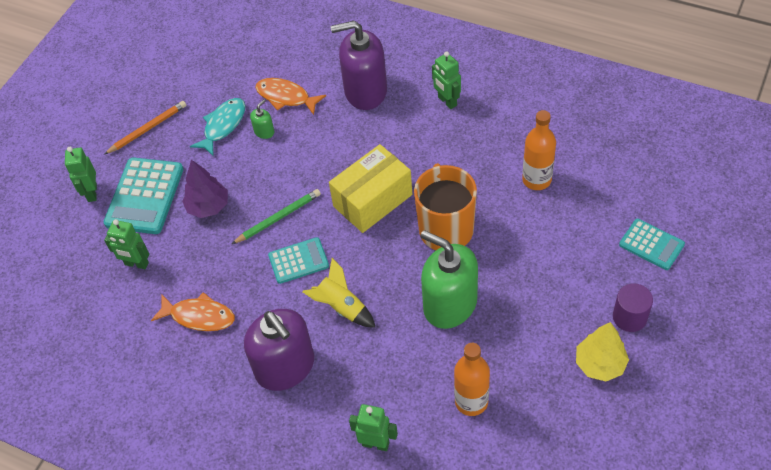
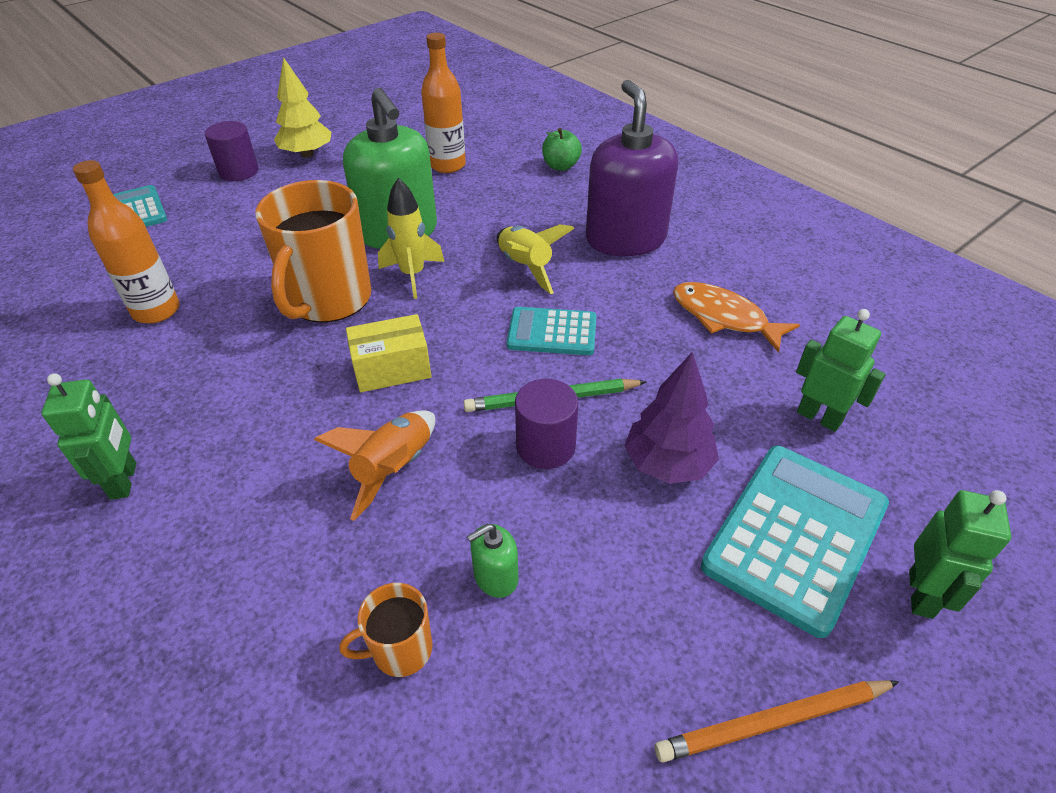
camera: 160 degrees left, 10 degrees down
turquoise fish [190,98,245,156] -> none
orange fish [255,78,326,115] -> orange mug [339,583,433,677]
yellow box [329,144,412,233] -> yellow box [346,314,432,392], size x0.61
purple soap dispenser [331,21,387,110] -> none
green robot [349,404,398,451] -> green apple [542,128,582,171]
none -> orange rocket [314,410,435,521]
none -> yellow rocket [378,178,444,299]
none -> purple cylinder [515,379,579,469]

